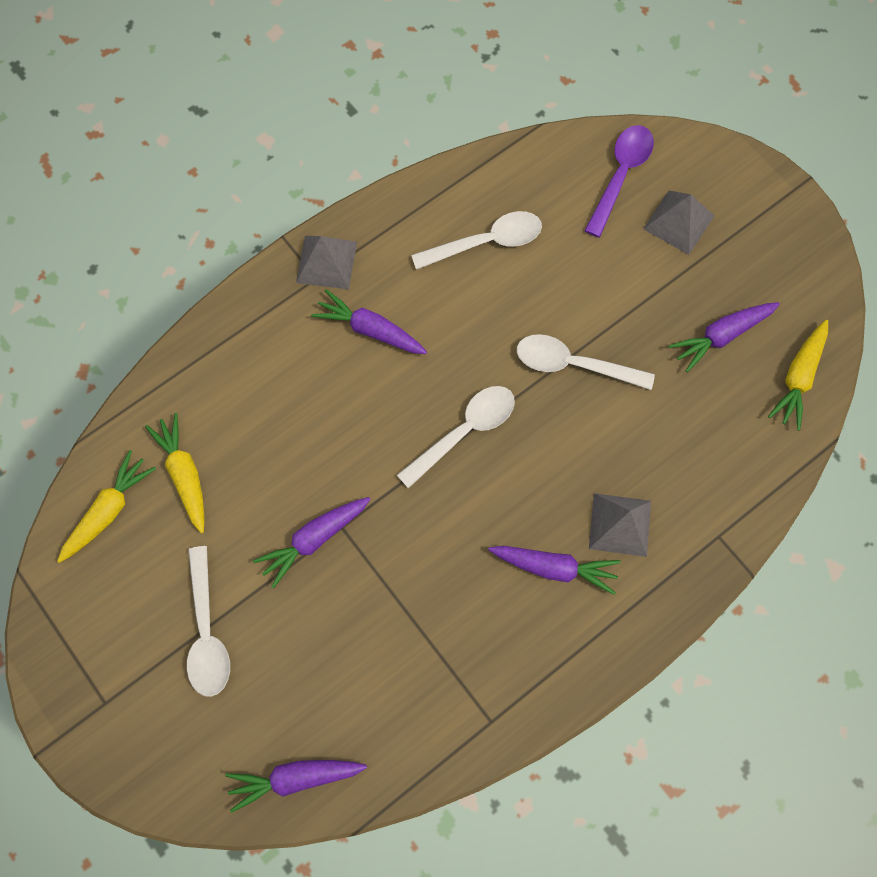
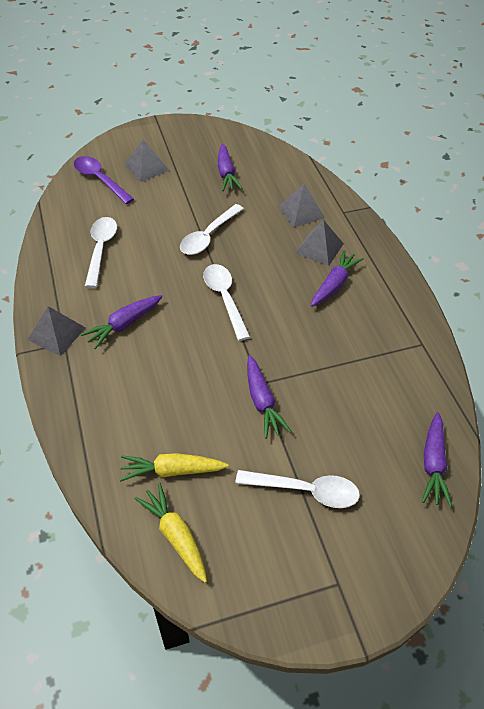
camera: 70 degrees left, 20 degrees down
yellow carrot [768,320,828,431] -> none
none -> grey pyramid [278,184,325,227]

